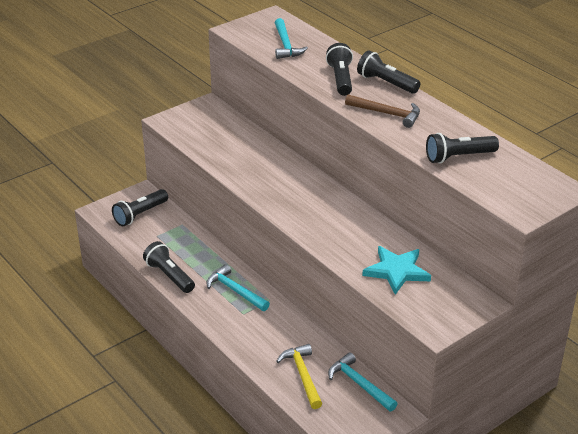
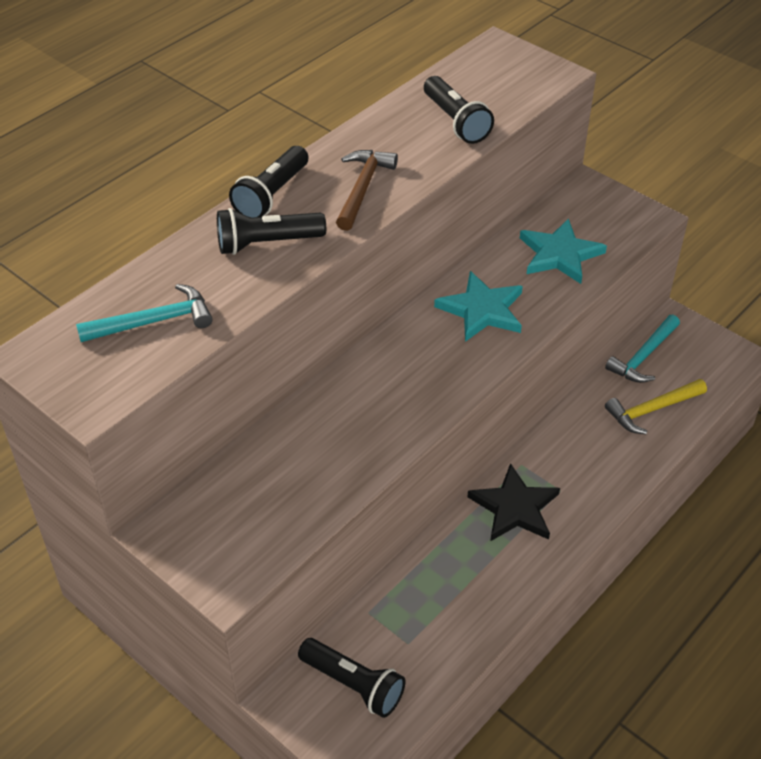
camera: 100 degrees left, 10 degrees up
black flashlight [143,241,195,293] -> none
turquoise hammer [206,264,270,311] -> black star [467,463,560,541]
none -> turquoise star [434,271,523,342]

